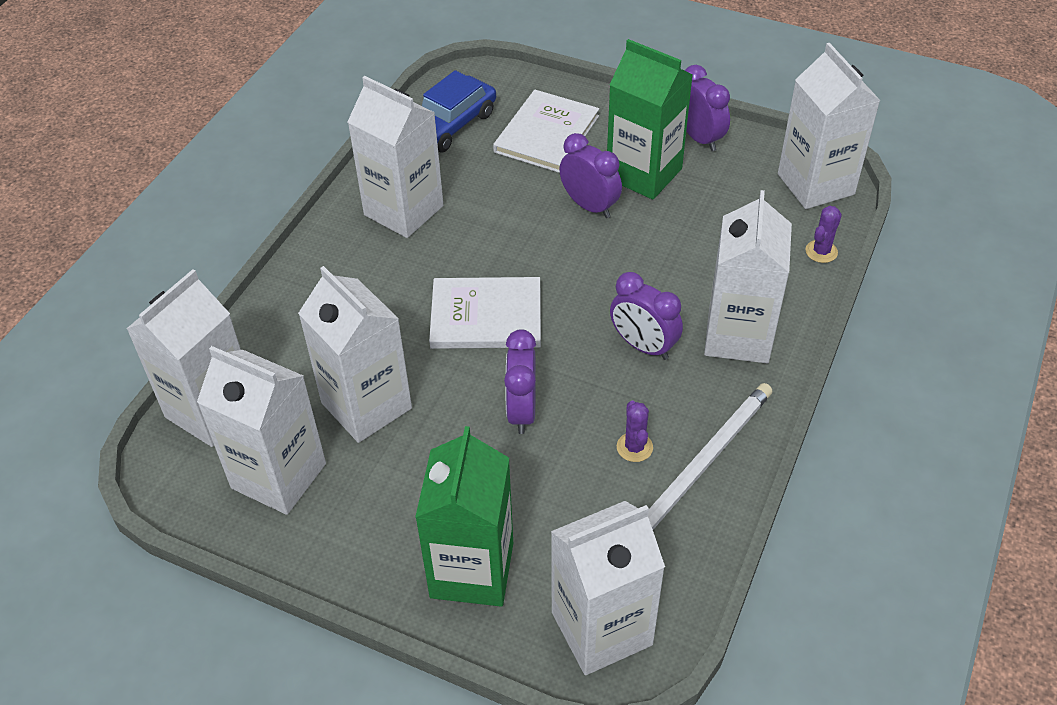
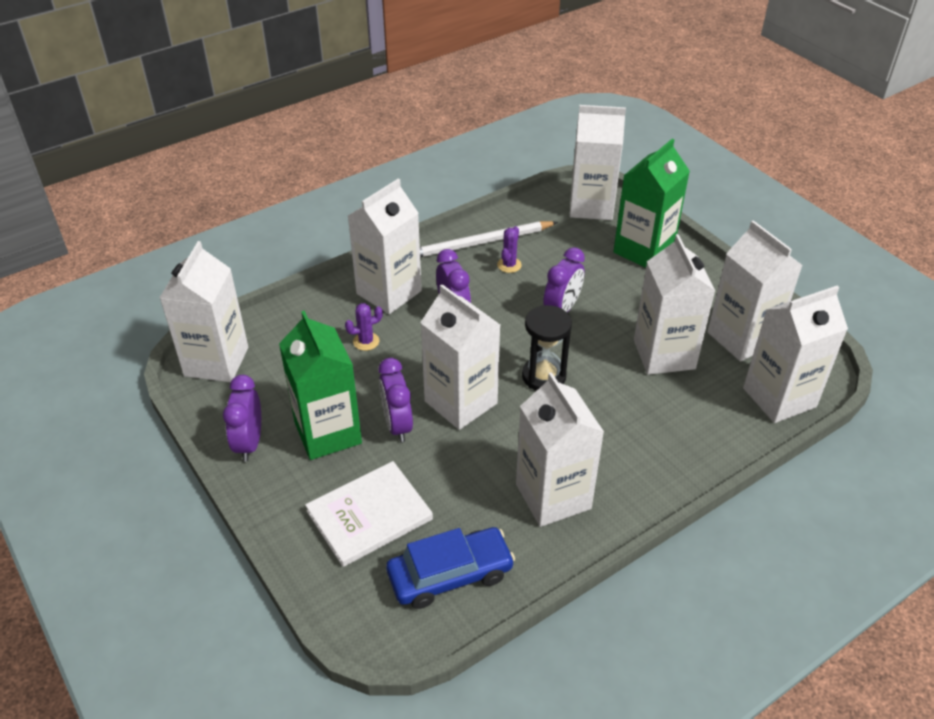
camera: 150 degrees left, 5 degrees down
white book [429,277,541,349] -> black hourglass [522,305,572,391]
purple cactus [805,206,842,263] -> purple cactus moved to [345,303,383,351]
none -> white carton [420,284,500,430]

